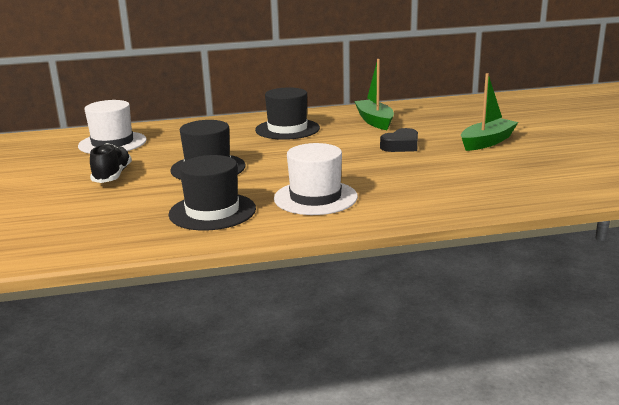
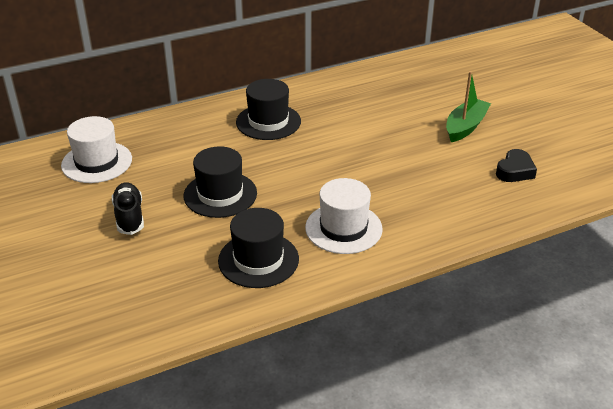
camera: 15 degrees left, 15 degrees up
green boat [354,59,394,130] -> none
black heart [380,128,418,152] -> black heart moved to [496,149,537,182]

